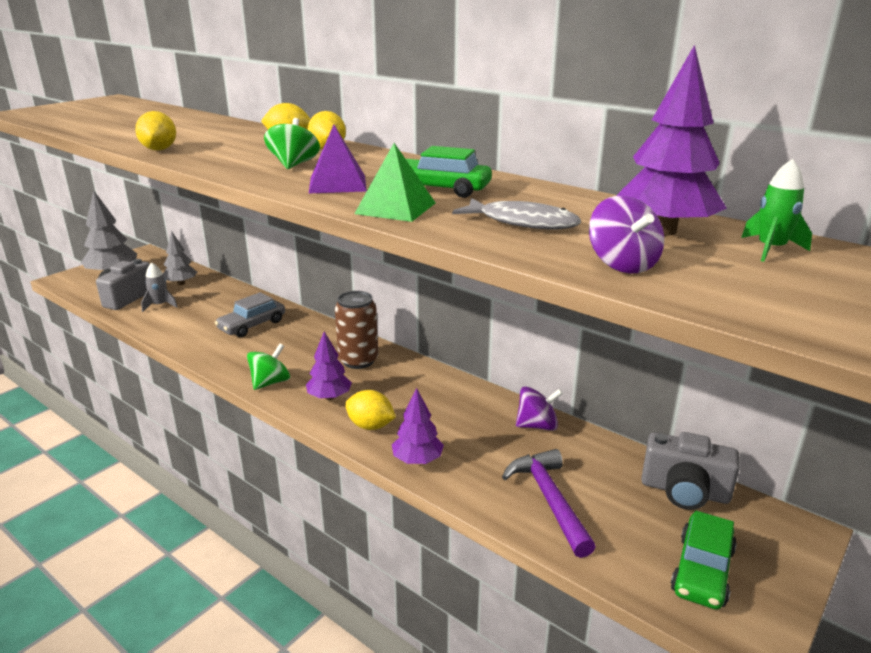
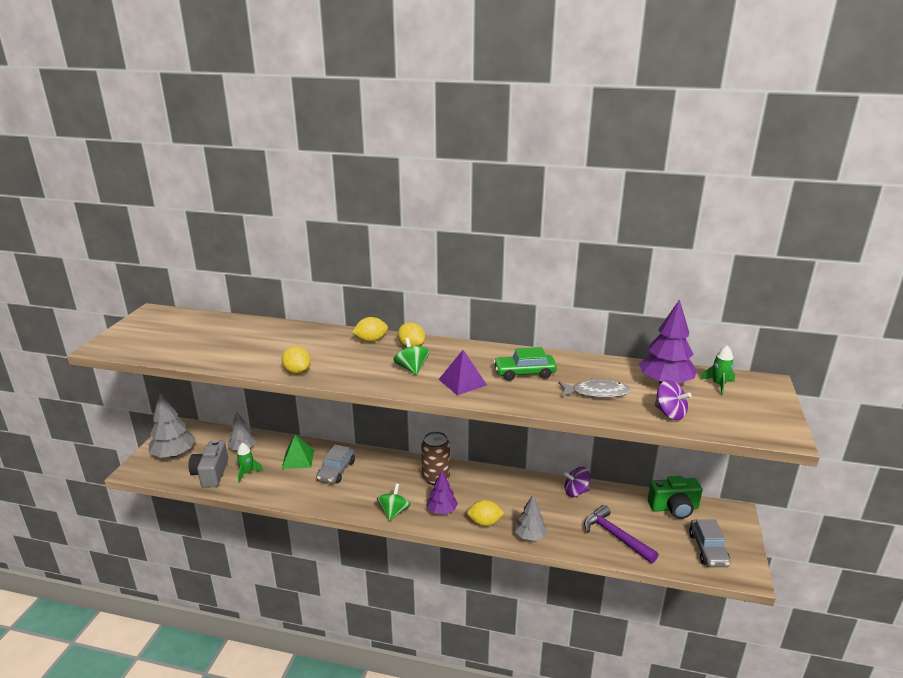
camera: 25 degrees left, 0 degrees up
grey rocket [141,262,178,312] -> green rocket [236,443,263,482]
green pyramid [354,143,436,222] -> green pyramid moved to [282,435,314,469]
purple tree [392,388,444,464] -> grey tree [515,495,547,541]
purple spinning top [516,386,563,431] -> purple spinning top turned 150 degrees counterclockwise [564,467,590,497]
grey camera [641,432,740,510] -> green camera [648,476,702,519]
green car [671,511,737,609] -> grey car [689,519,731,567]

